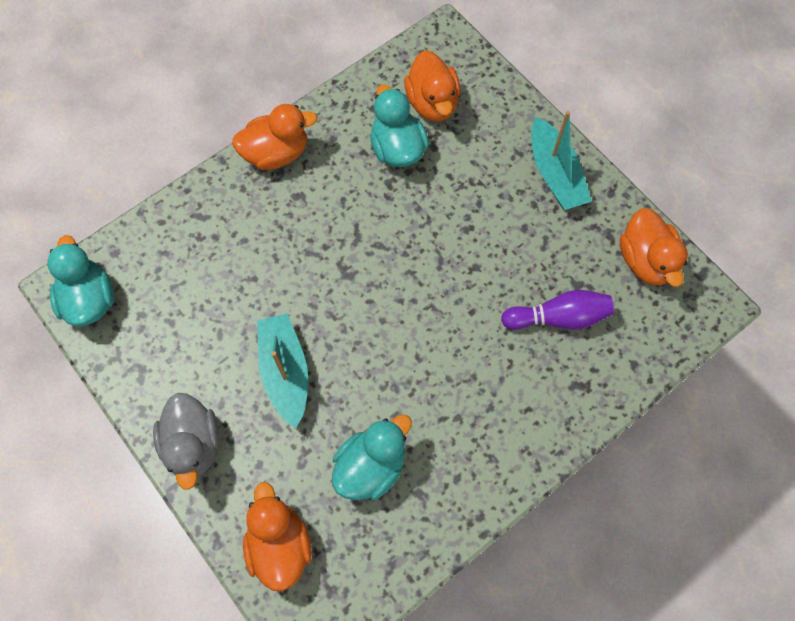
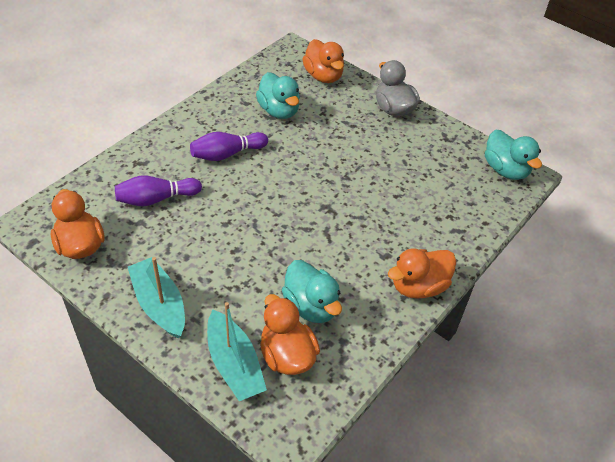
camera: 165 degrees right, 20 degrees down
turquoise boat [257,313,308,428] -> turquoise boat moved to [207,302,267,401]
turquoise duck [332,414,412,500] -> turquoise duck turned 60 degrees counterclockwise [256,72,300,119]
none -> purple bowling pin [190,132,268,161]

